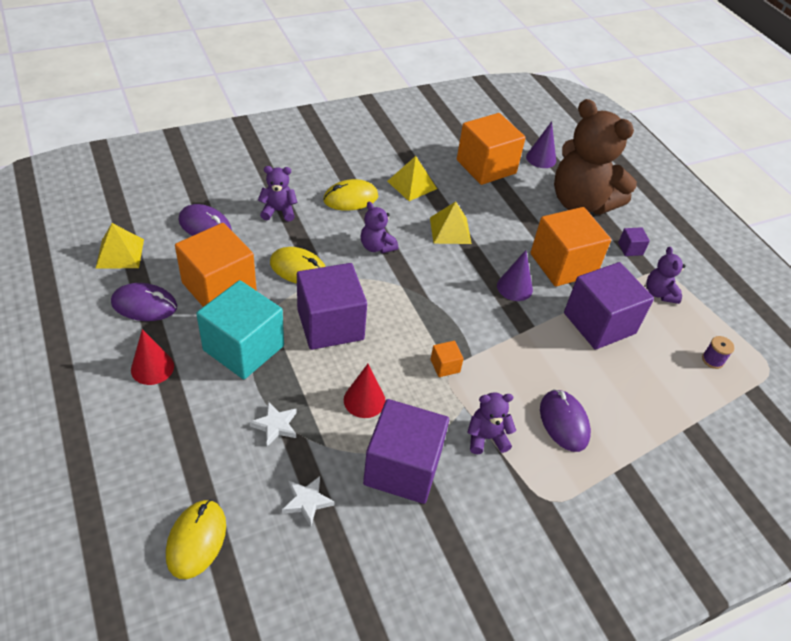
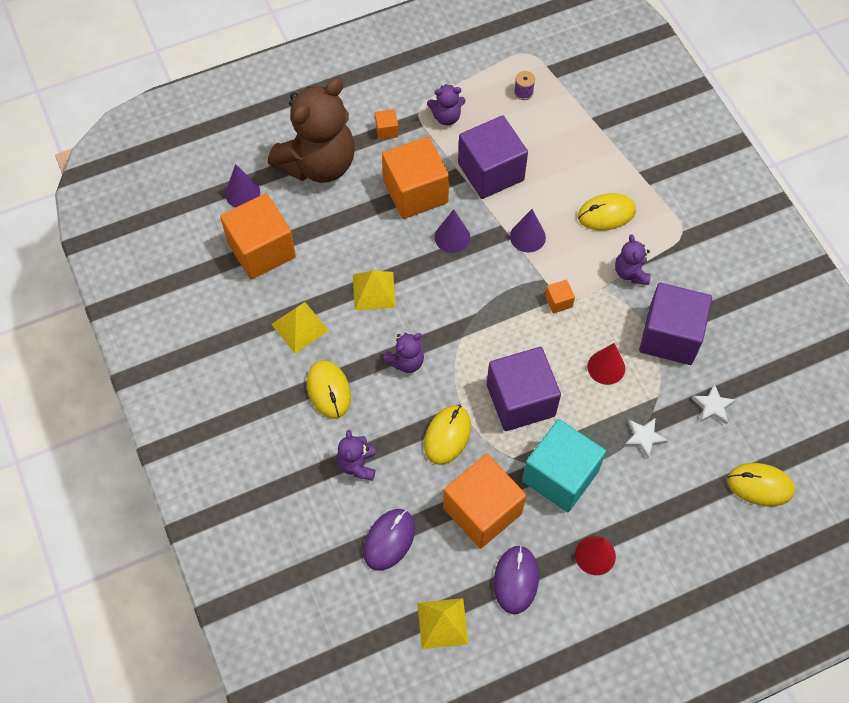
camera: 85 degrees left, 15 degrees up
purple mouse [540,389,591,452] -> yellow mouse [578,193,636,230]
purple cube [618,227,650,256] -> orange cube [375,109,399,140]
none -> purple cone [510,209,546,252]

